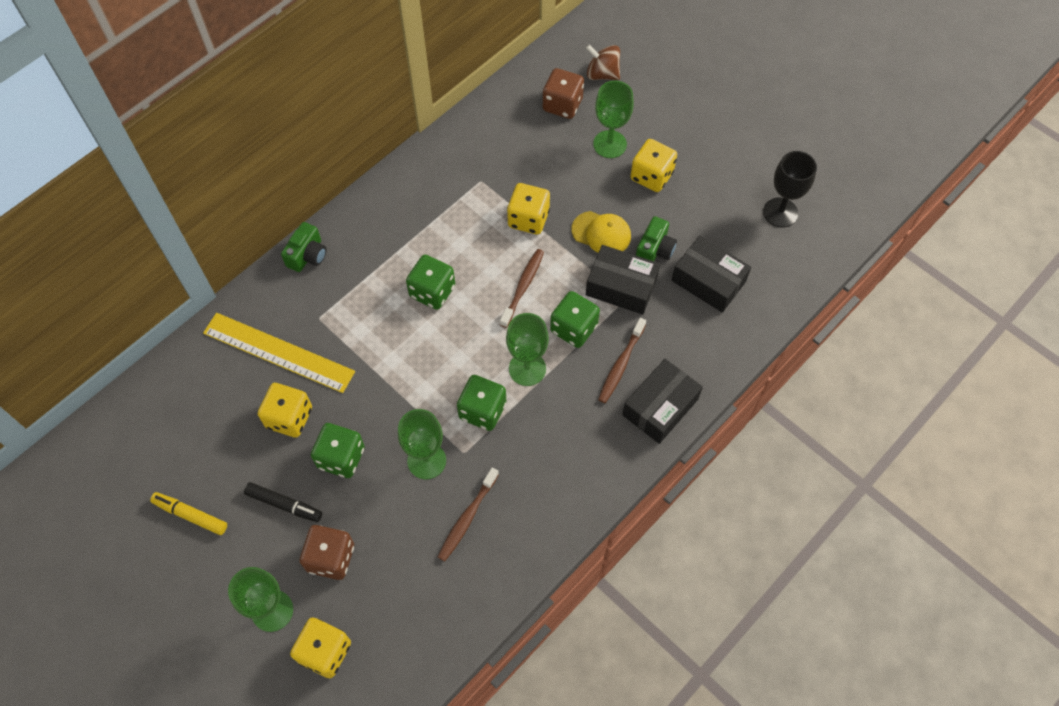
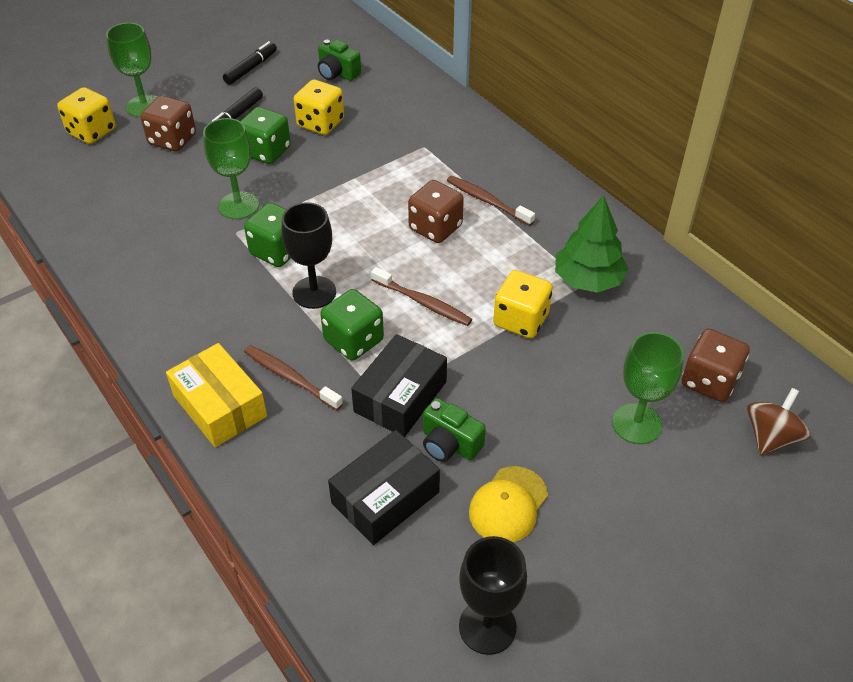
camera: 100 degrees right, 15 degrees down
yellow marker [150,492,227,535] -> black marker [223,41,277,85]
yellow ruler [203,313,355,393] -> none
green camera [281,222,327,272] -> green camera moved to [318,40,361,81]
green dice [406,255,455,310] -> brown dice [408,180,464,243]
brown toothbrush [438,467,499,561] -> brown toothbrush moved to [447,175,535,226]
green goblet [506,313,549,386] -> black goblet [282,202,336,309]
yellow cap [571,211,631,253] -> yellow cap moved to [469,466,548,542]
black box [622,359,703,444] -> yellow box [166,343,267,447]
yellow dice [631,139,677,192] -> none
none -> green tree [555,195,629,293]

